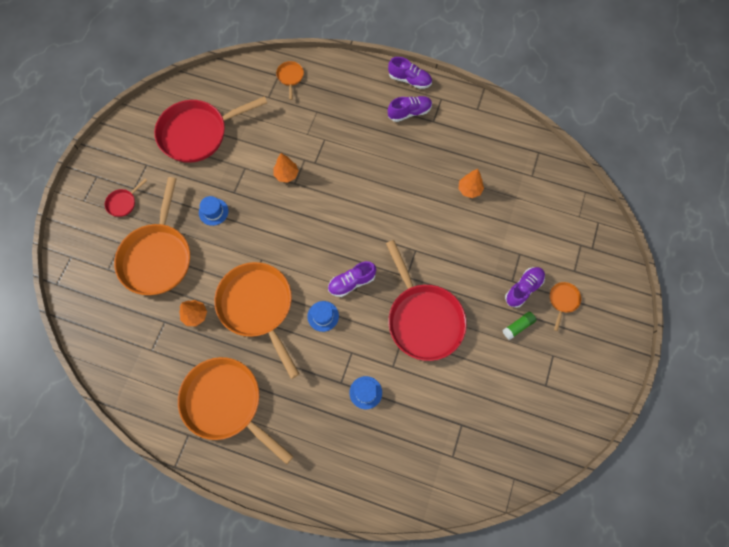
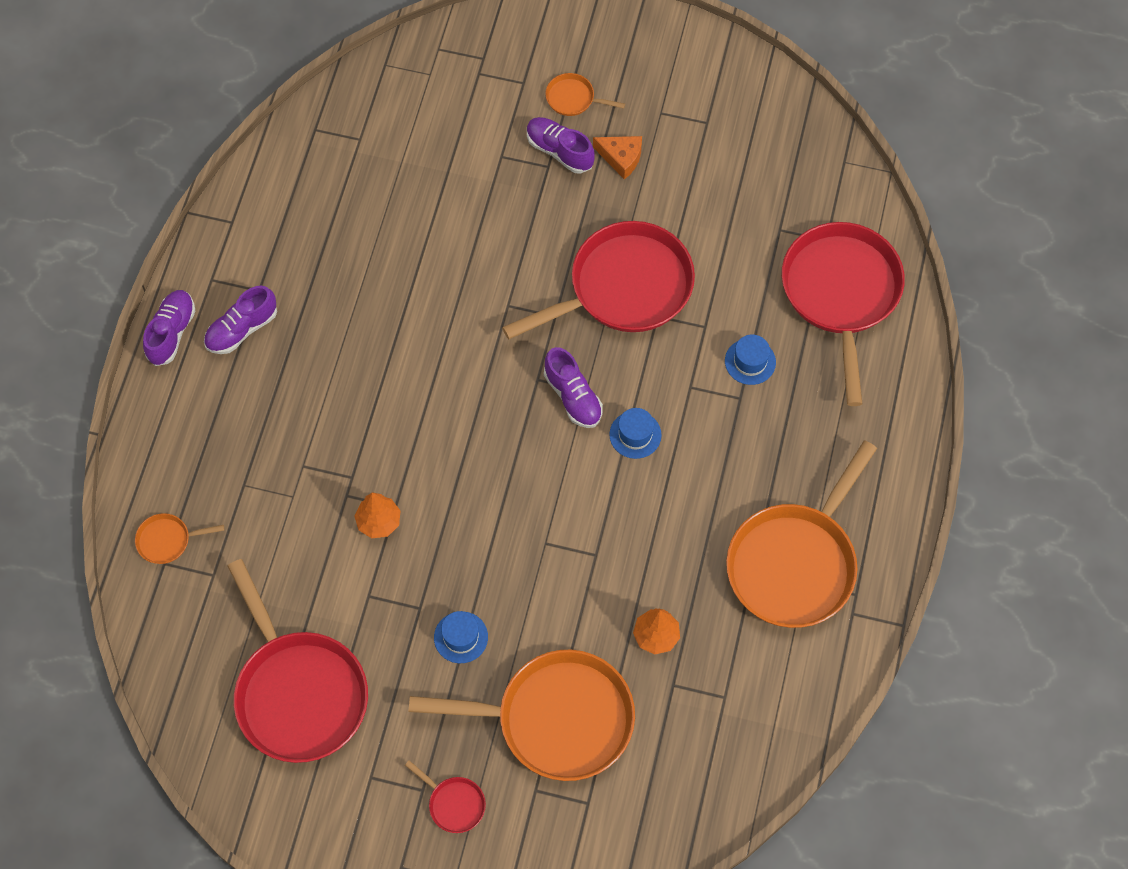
camera: 95 degrees left, 5 degrees down
orange pan [214,262,300,379] -> none
purple shoe [388,96,432,122] -> purple shoe turned 105 degrees counterclockwise [204,286,277,354]
orange tree [458,169,484,198] -> none
green glue stick [502,312,536,340] -> orange cheese [593,136,642,180]
none -> red pan [782,222,905,406]

